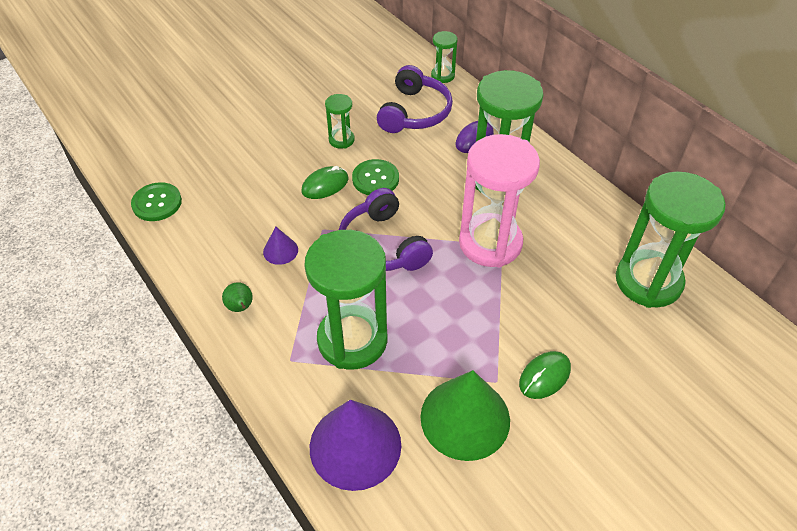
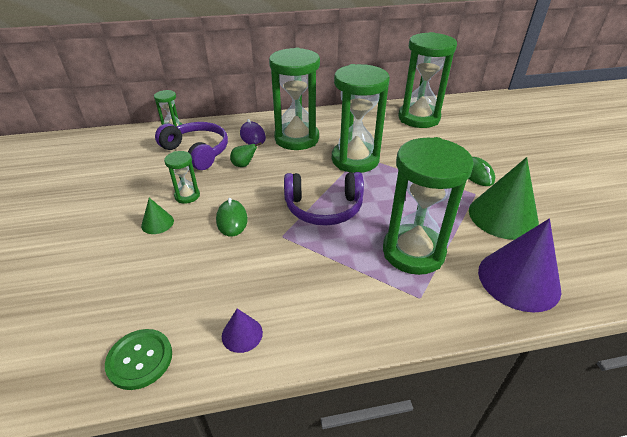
camera: 65 degrees left, 10 degrees down
green pear [222,282,253,312] -> green pear moved to [230,142,262,167]
purple cone [263,227,298,265] -> purple cone moved to [222,309,263,353]
green button [352,159,399,195] -> none
pink hourglass [459,134,540,267] -> green hourglass [332,64,390,173]
none -> green cone [141,198,174,234]

